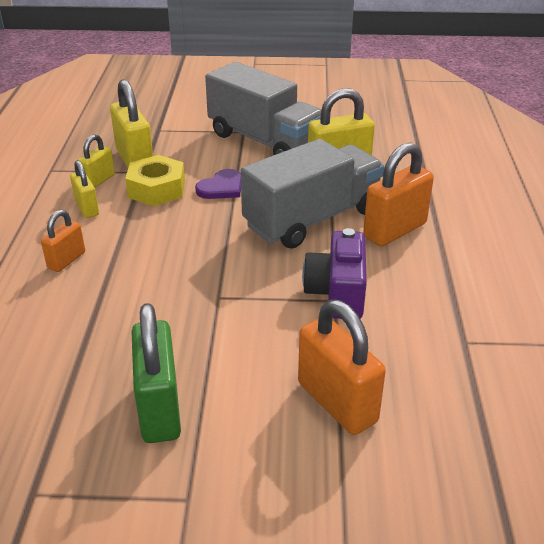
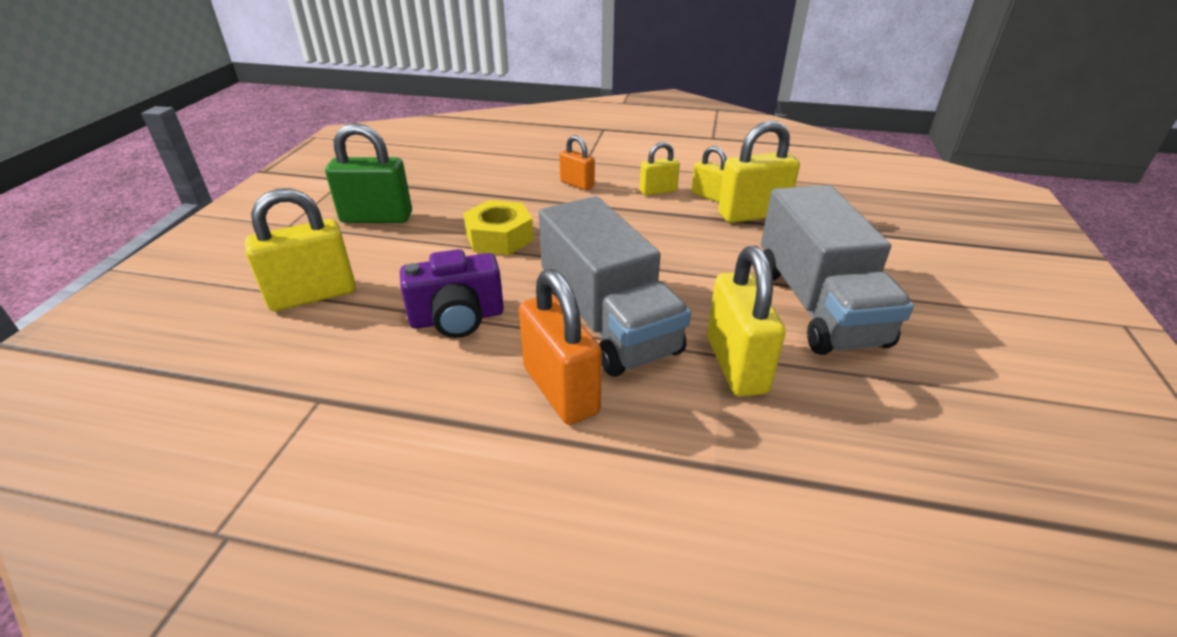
camera: 100 degrees right, 0 degrees up
yellow nut [125,155,185,206] -> yellow nut moved to [463,200,534,255]
purple heart [195,169,241,199] -> none
grey truck [205,62,321,155] -> grey truck turned 60 degrees counterclockwise [761,185,914,355]
orange padlock [298,300,386,435] -> yellow padlock [245,189,356,311]
purple camera [302,228,367,319] -> purple camera turned 150 degrees clockwise [400,249,504,338]

